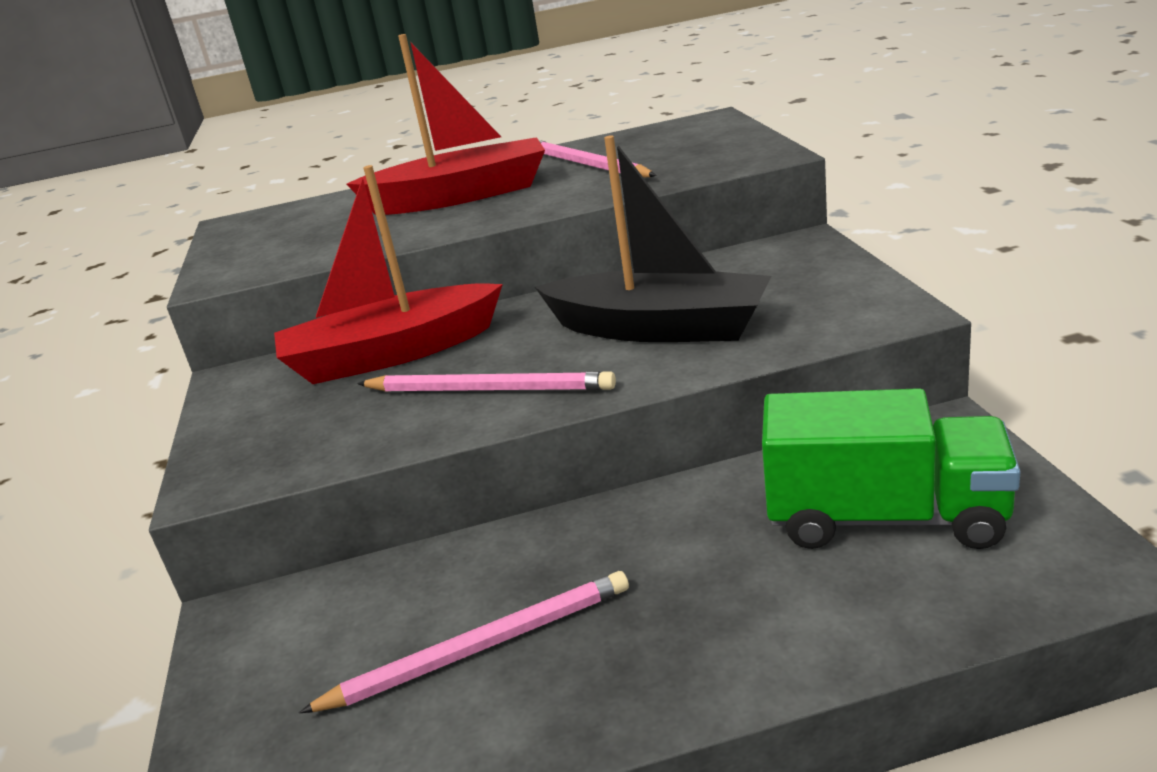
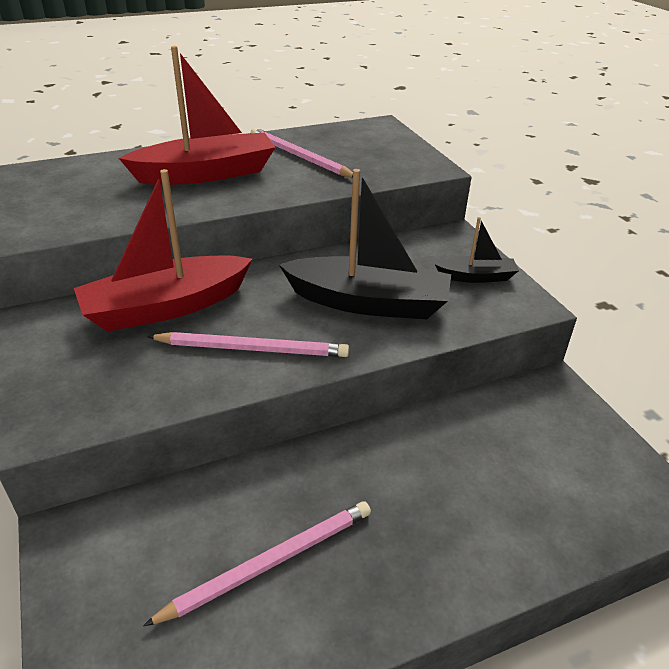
camera: 15 degrees left, 10 degrees up
green truck [762,388,1021,549] -> none
none -> black boat [435,217,519,283]

